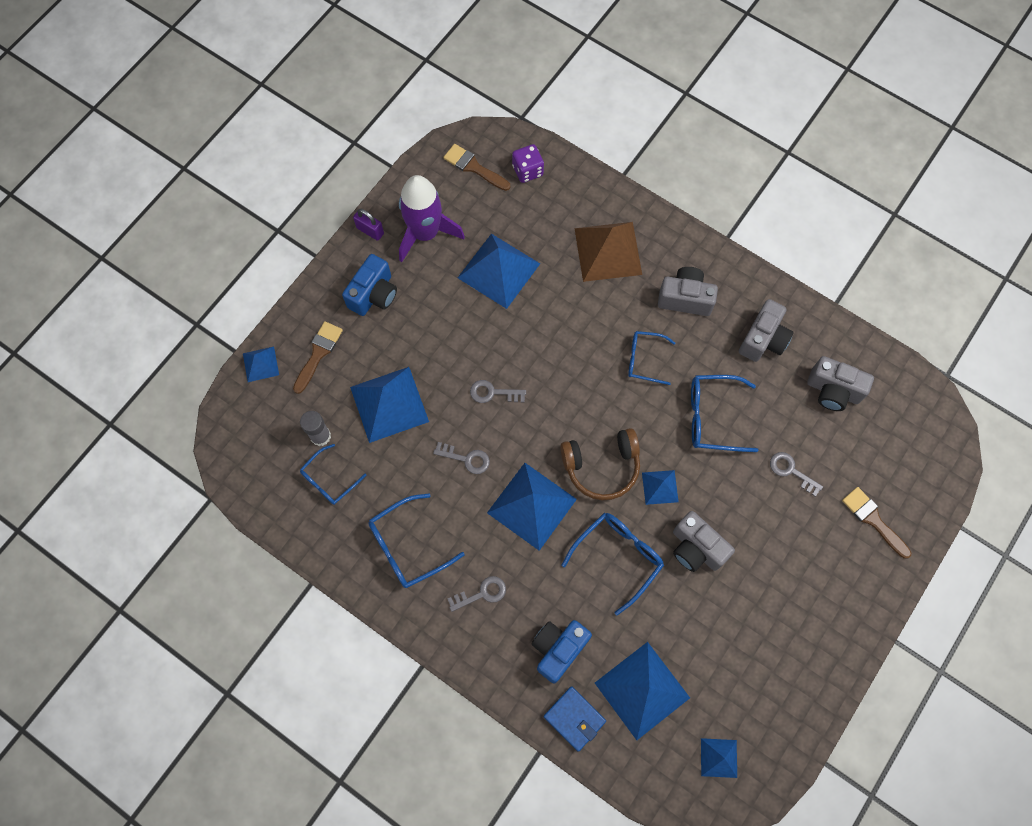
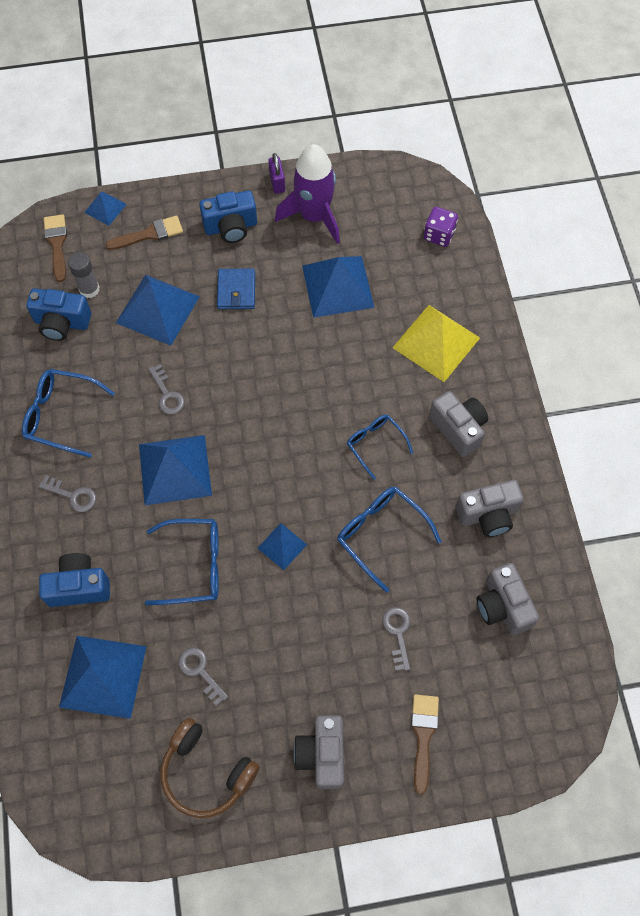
camera: 45 degrees right, 5 degrees down
blue glasses [300,444,366,505] -> blue camera [26,288,91,341]
brown brush [443,144,510,191] -> brown brush moved to [44,214,67,282]
grey key [470,380,526,403] -> grey key moved to [178,647,228,706]
blue wallet [544,686,606,752] -> blue wallet moved to [217,269,255,309]
brown headphones [560,428,640,500] -> brown headphones moved to [161,718,260,818]
brown pyramid [574,222,642,282] -> yellow pyramid [392,305,480,382]
grey camera [673,511,735,572] -> grey camera moved to [293,715,344,789]
blue pyramid [701,738,737,778] -> none

